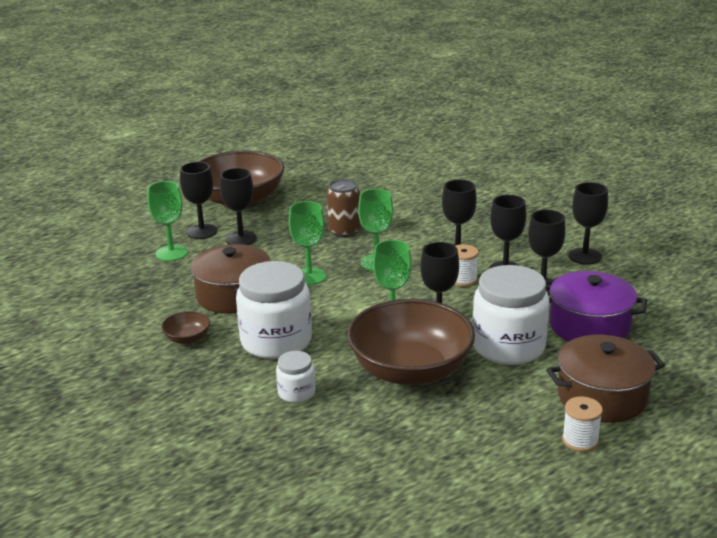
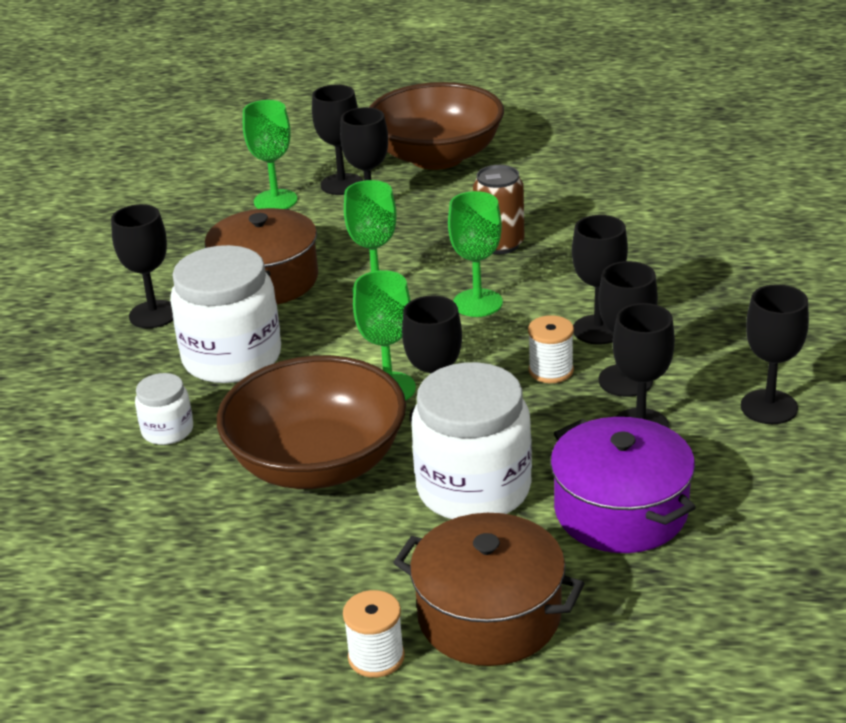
camera: 40 degrees right, 5 degrees up
brown bowl [161,311,210,344] -> black goblet [111,204,173,328]

